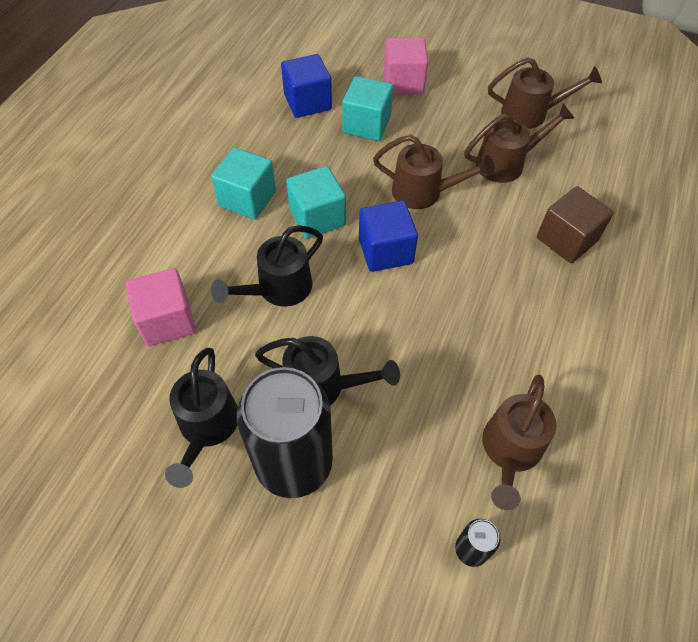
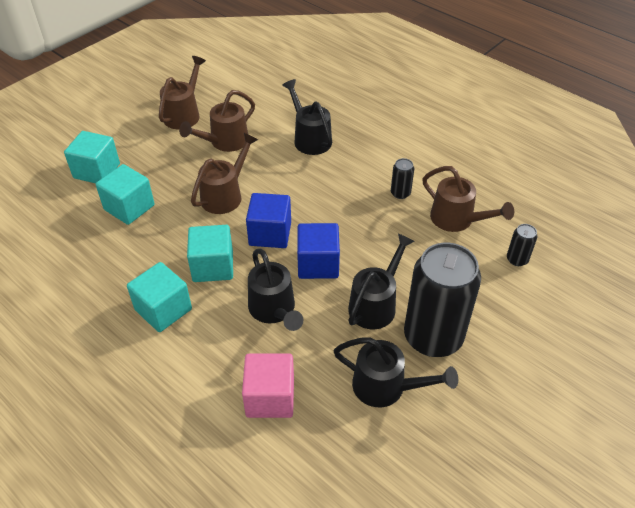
camera: 70 degrees left, 10 degrees down
blue cube [281,54,332,118] -> blue cube moved to [297,223,340,279]
pink cube [384,38,428,95] -> turquoise cube [64,131,120,183]
brown watering can [464,103,575,183] -> brown watering can turned 135 degrees counterclockwise [179,90,255,152]
brown cube [537,186,614,263] -> black watering can [282,79,332,155]
none -> black can [391,158,414,199]

